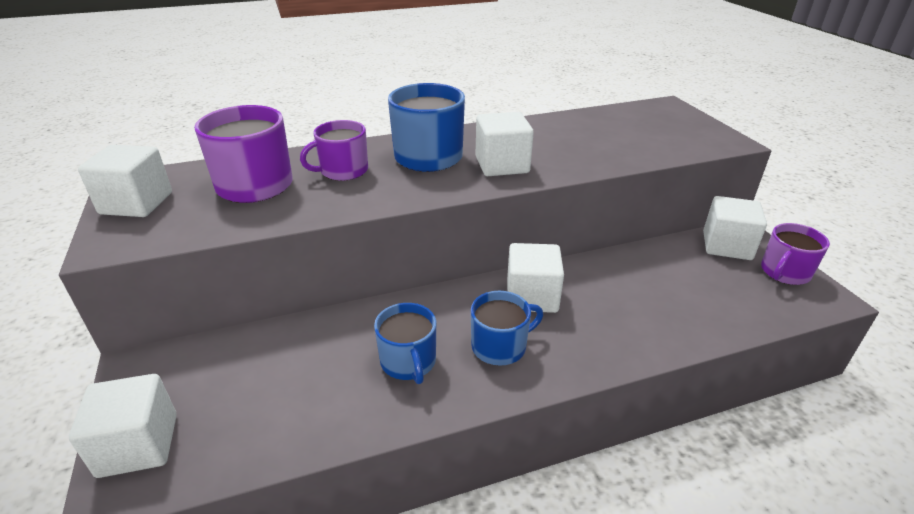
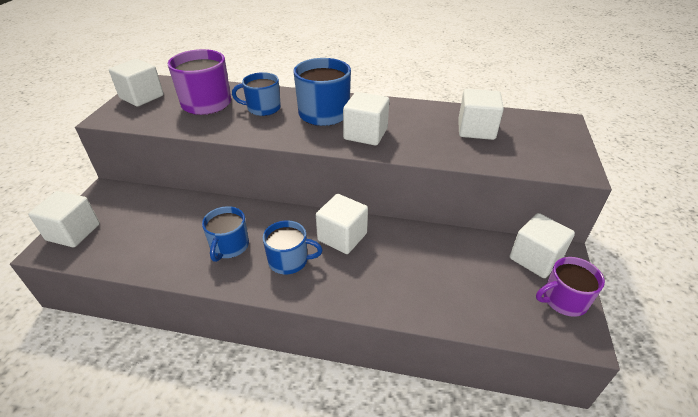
camera: 30 degrees right, 5 degrees up
purple mug [300,120,368,181] -> blue mug [232,72,281,116]
none -> white cube [458,89,504,140]

